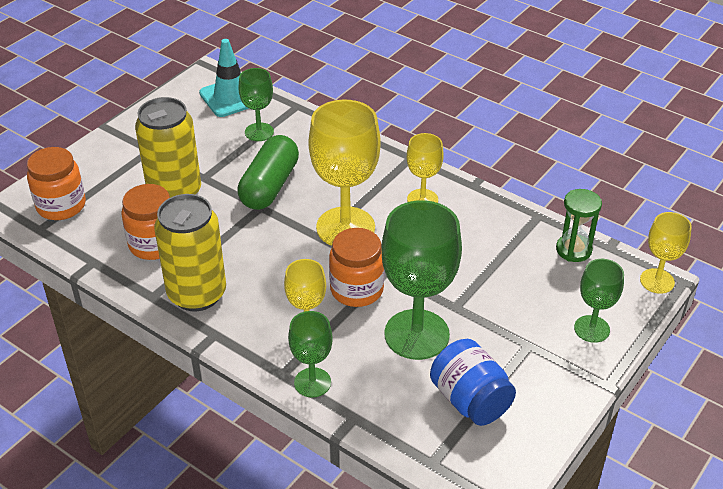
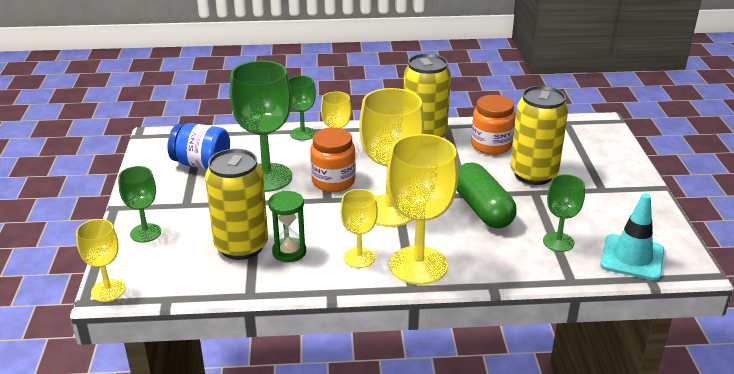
camera: 140 degrees right, 10 degrees down
orange jar [27,147,86,220] -> none
green hourglass [556,189,602,262] -> green hourglass moved to [268,191,306,262]
none -> yellow can [205,149,268,260]
none -> yellow goblet [387,134,459,285]

